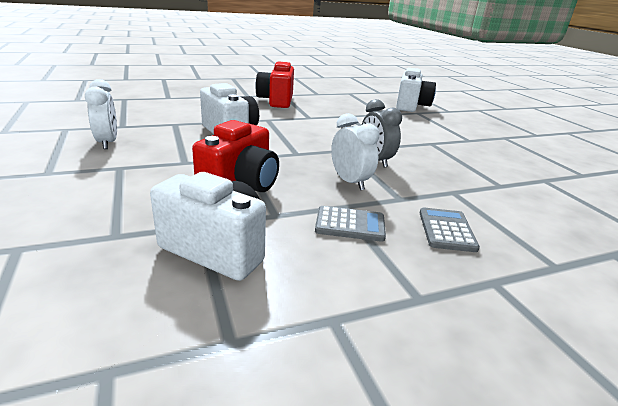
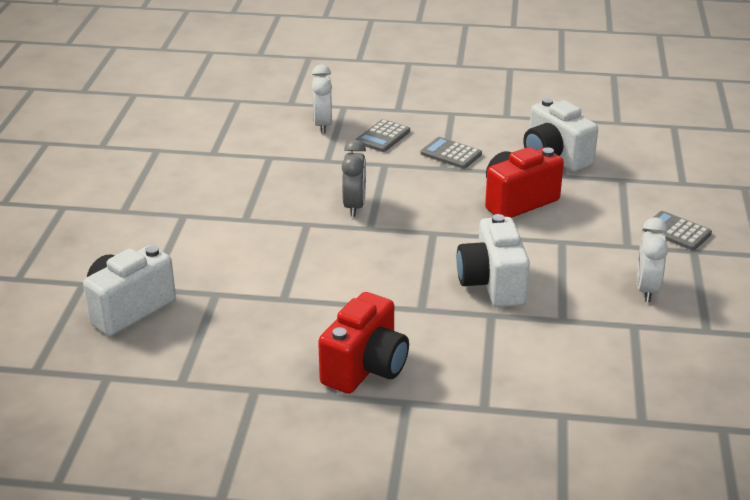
camera: 150 degrees left, 5 degrees up
white clock [331,113,379,190] -> white clock moved to [311,64,332,134]
none -> grey calculator [642,211,712,250]

